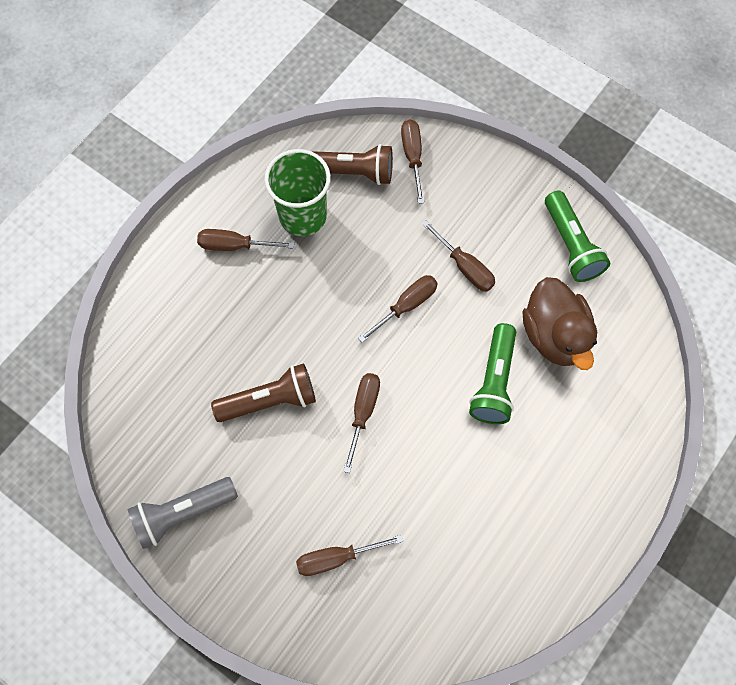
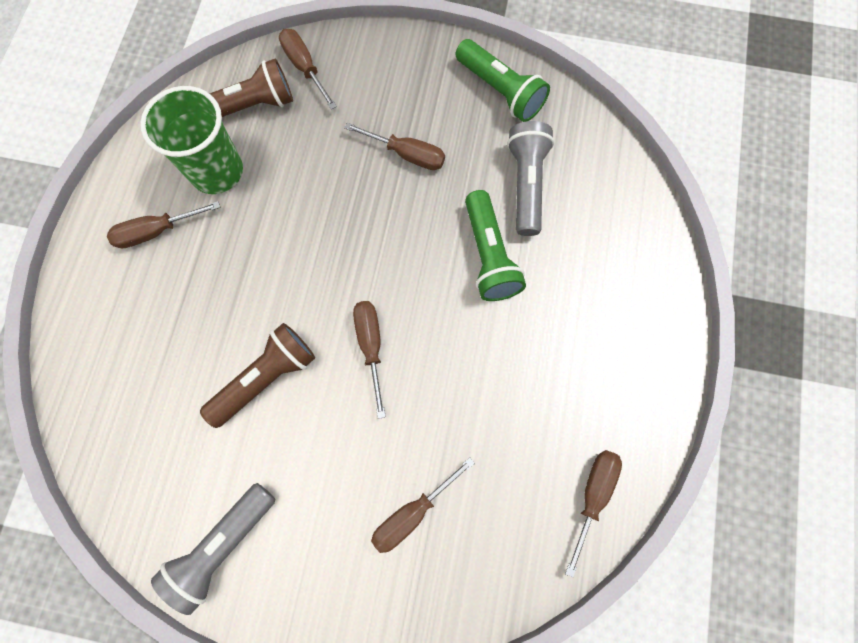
camera: 25 degrees left, 5 degrees up
brown screwdriver [358,275,438,343] -> brown screwdriver moved to [565,450,622,578]
brown duck [523,277,597,370] -> grey flashlight [507,121,554,236]

